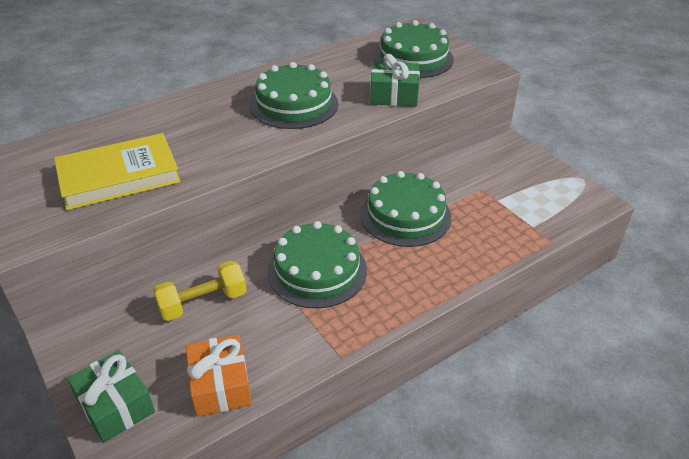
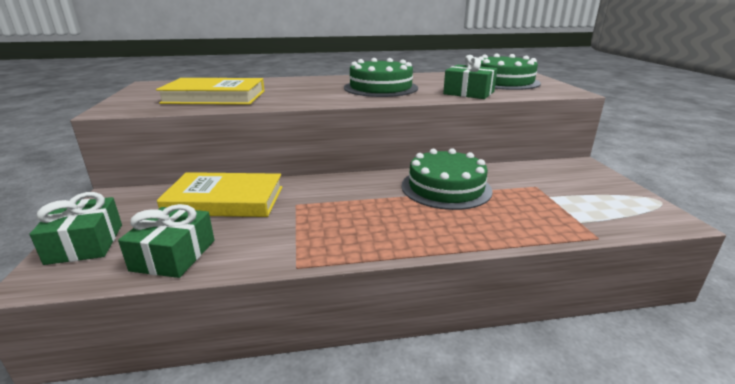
camera: 25 degrees right, 15 degrees down
yellow dumbbell [153,261,247,321] -> yellow book [157,172,283,217]
orange gift [186,334,252,417] -> green gift [118,204,215,278]
green cake [267,221,367,308] -> none

